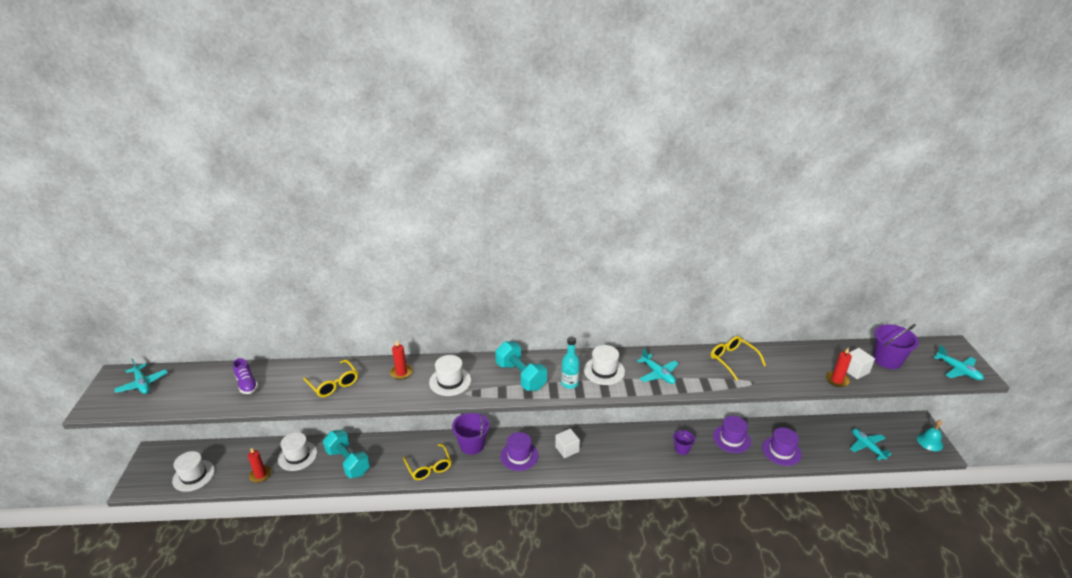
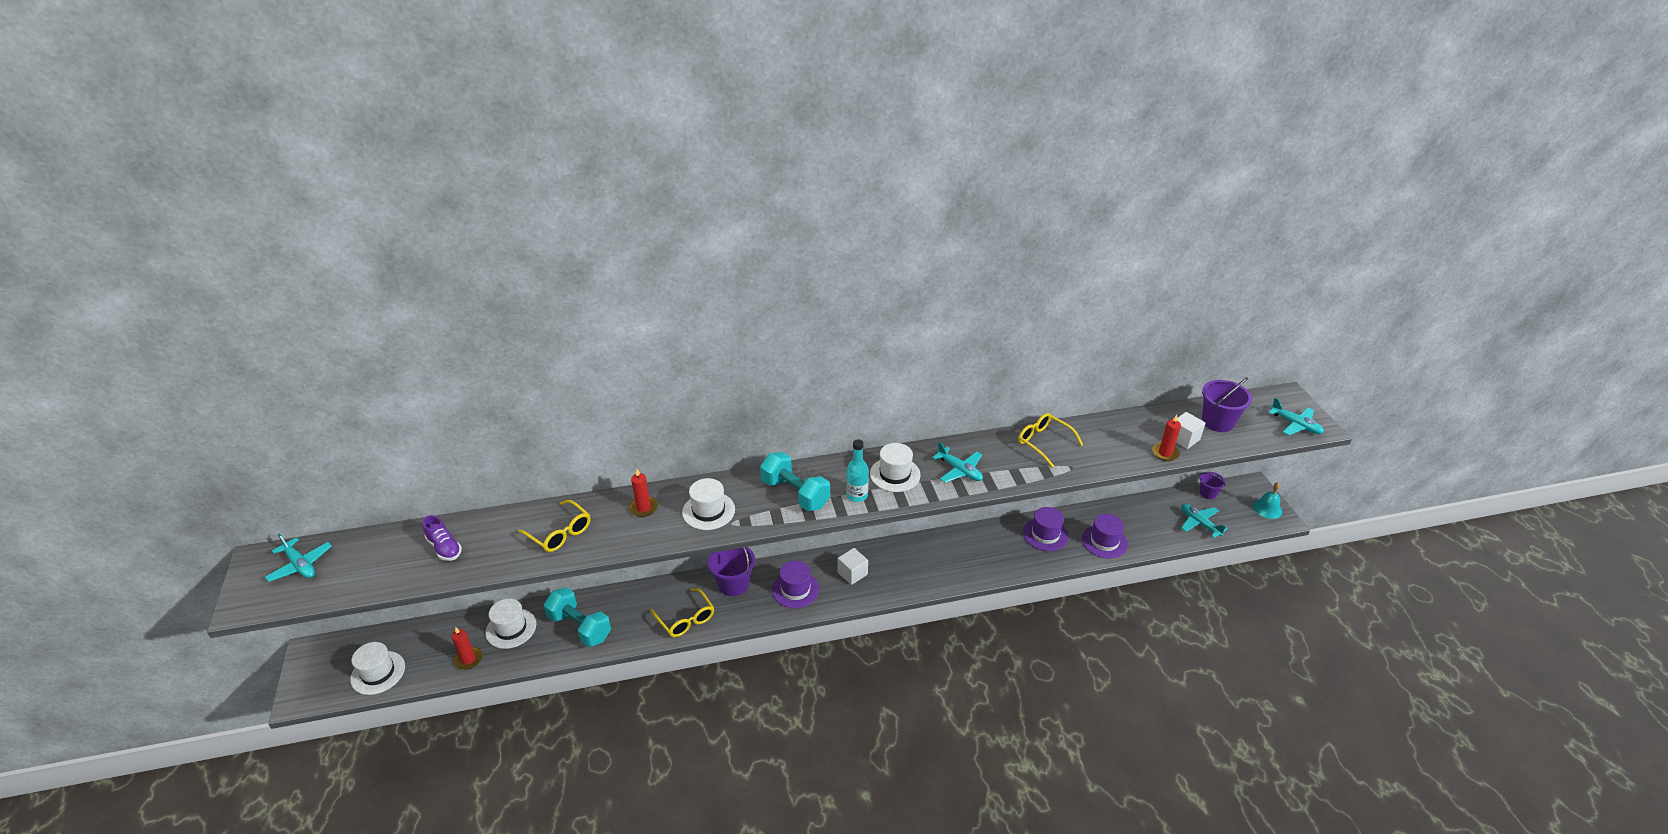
camera: 10 degrees left, 5 degrees up
purple bucket [673,430,695,455] -> purple bucket moved to [1200,472,1226,499]

